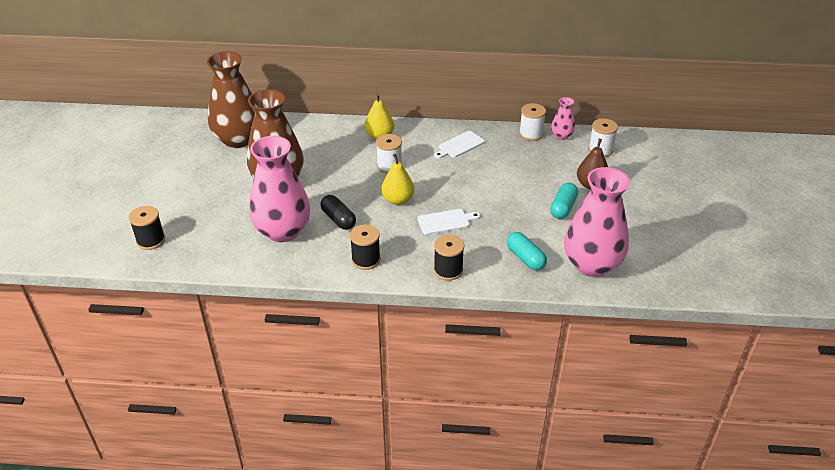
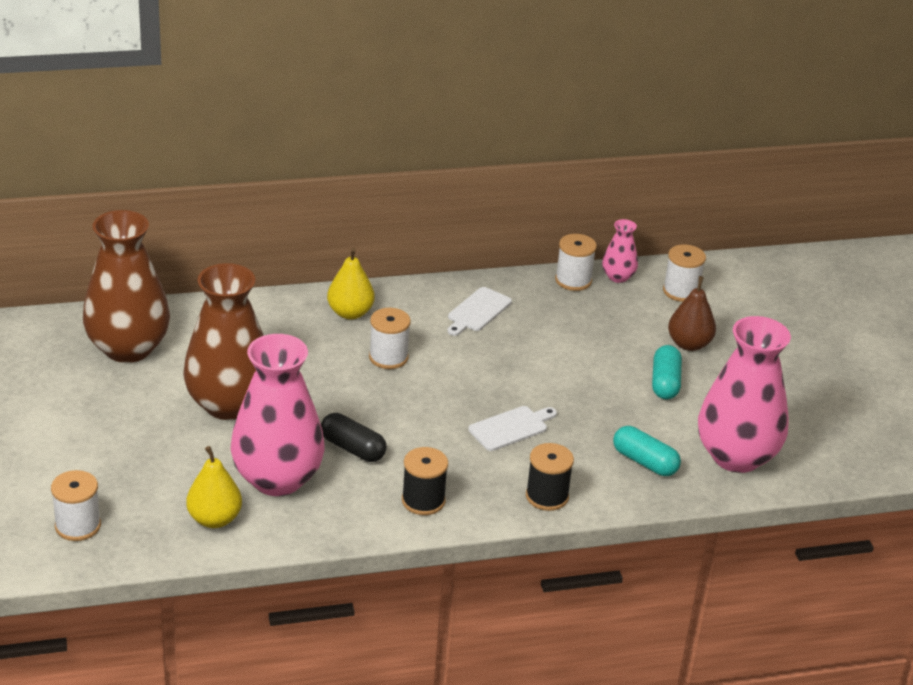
camera: 20 degrees left, 5 degrees down
black spool [129,206,165,250] -> white spool [51,470,101,541]
yellow pear [381,154,414,205] -> yellow pear moved to [186,446,242,528]

